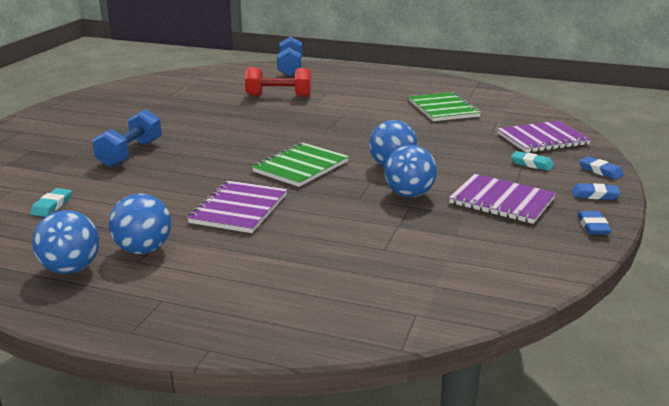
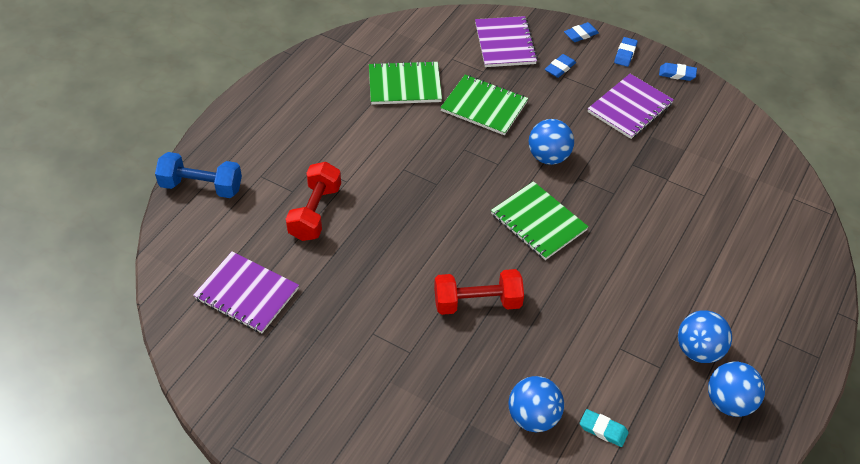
camera: 80 degrees left, 25 degrees up
blue dumbbell [92,109,162,167] -> none
purple notebook [187,181,287,233] -> purple notebook moved to [193,252,299,333]
blue ball [384,145,437,197] -> blue ball moved to [508,376,564,432]
turquoise eraser [511,151,554,171] -> blue eraser [545,54,576,78]
none -> red dumbbell [434,269,524,315]
none -> green notebook [440,75,528,135]

